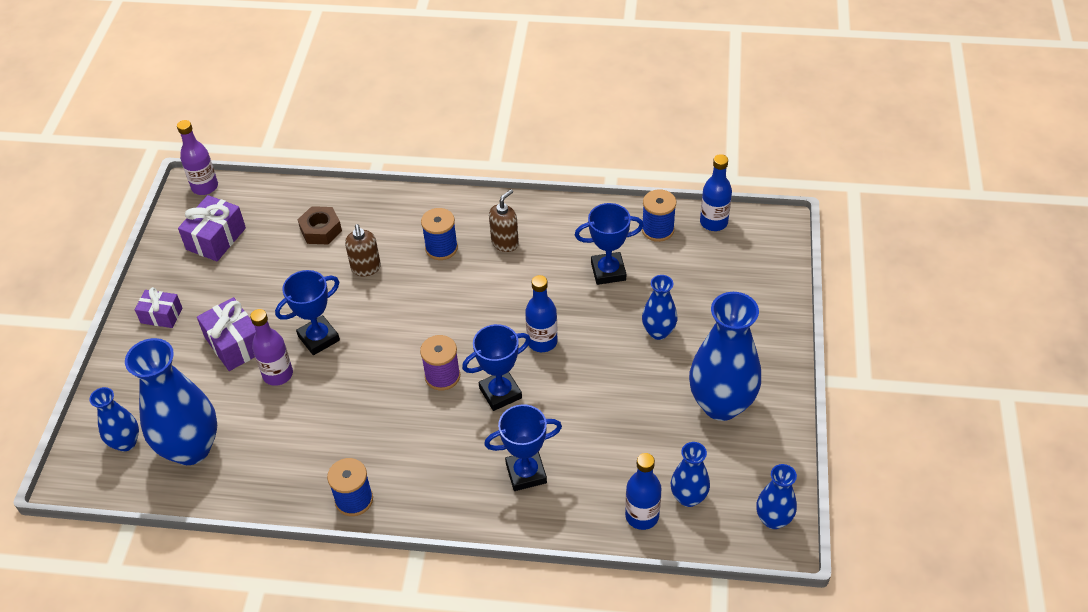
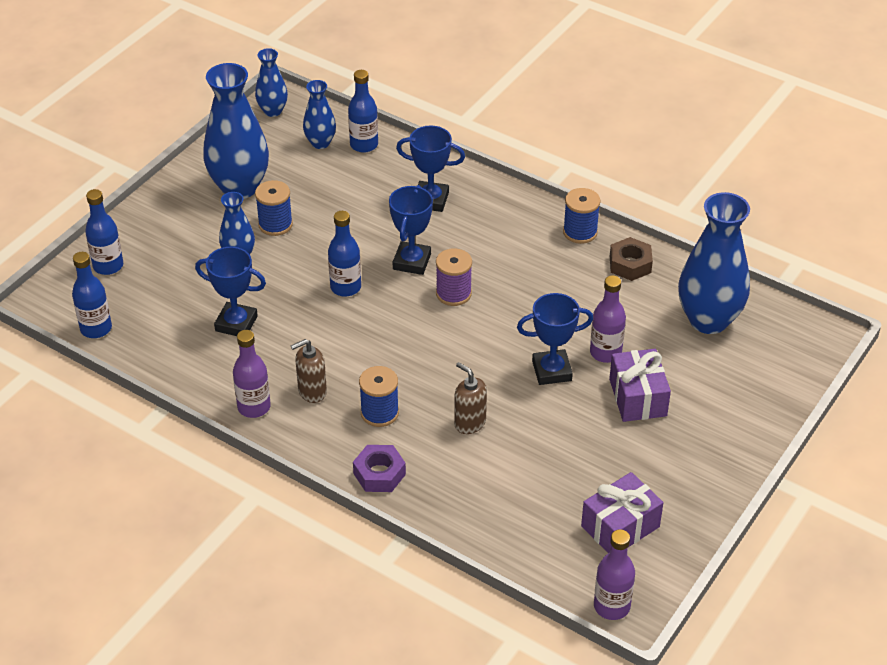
camera: 155 degrees left, 5 degrees down
blue vase [89,387,139,452] -> none
purple gift [135,287,182,328] -> none
brown nut [297,206,342,244] -> brown nut moved to [610,237,653,281]
brown soap dispenser [345,224,381,276] -> brown soap dispenser turned 60 degrees counterclockwise [454,362,487,434]
blue trophy [462,324,531,411] -> blue trophy turned 75 degrees counterclockwise [389,185,433,275]
blue spool [642,189,676,242] -> blue spool moved to [255,180,293,236]
none -> blue bottle [85,189,123,275]
none -> purple bottle [233,330,271,418]
none -> purple nut [353,445,406,492]

